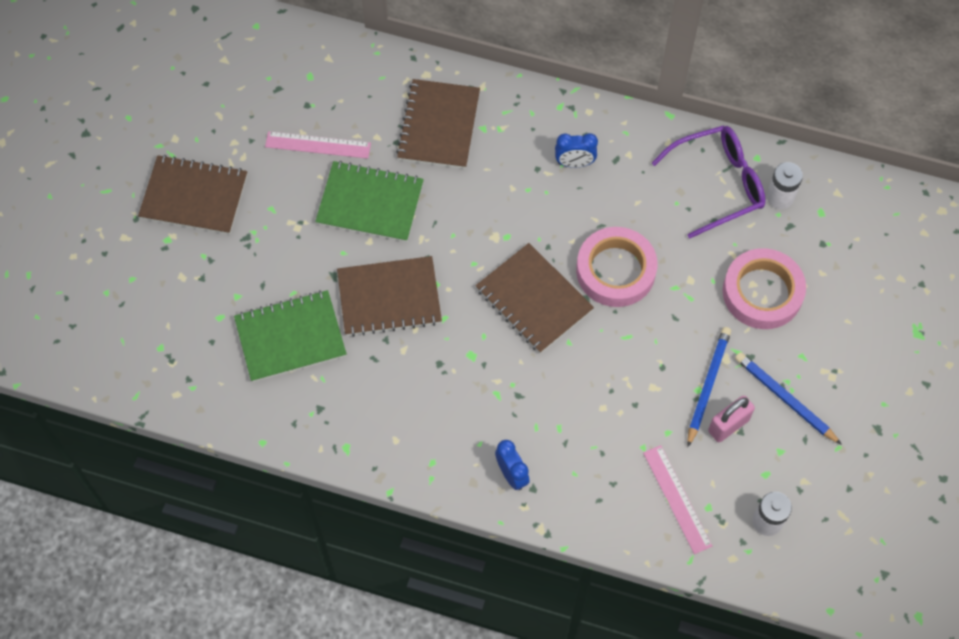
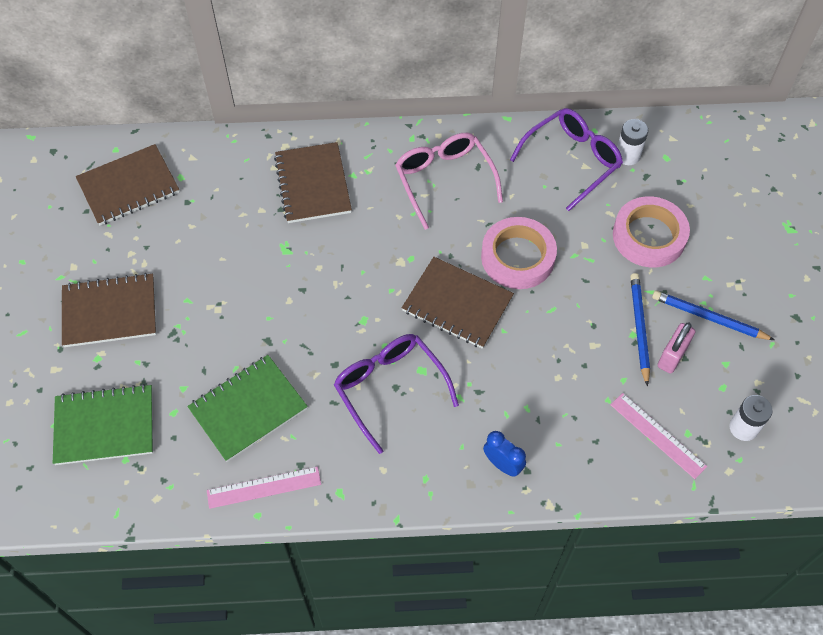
camera: 20 degrees left, 5 degrees down
pink ruler [265,131,371,159] -> pink ruler moved to [207,466,321,509]
green notebook [315,161,424,242] -> green notebook moved to [53,384,153,465]
brown notebook [337,256,442,337] -> brown notebook moved to [76,144,179,226]
blue clock [555,133,598,168] -> pink glasses [395,133,503,230]
none -> purple glasses [334,334,459,454]

